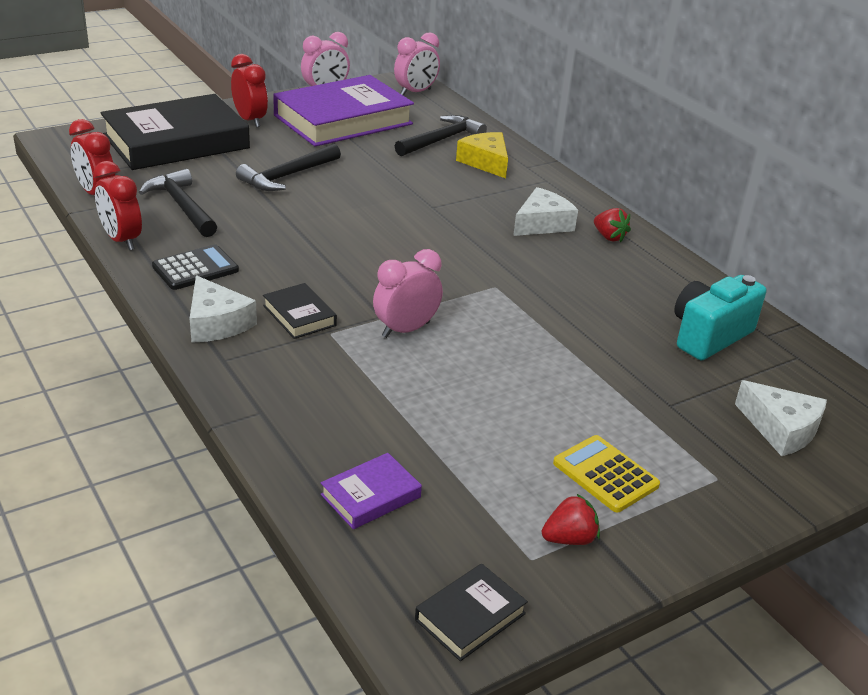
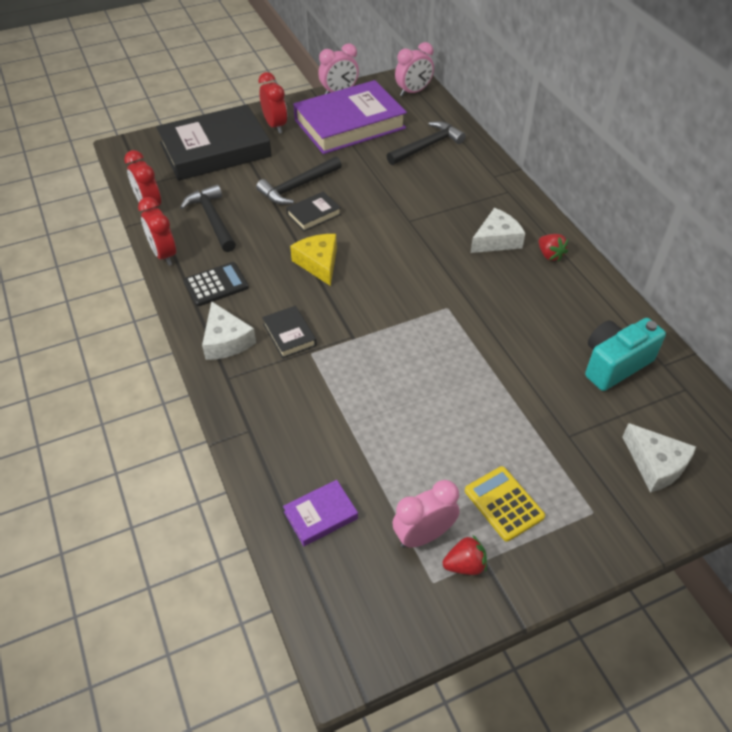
camera: 10 degrees right, 15 degrees up
pink clock [373,249,443,338] -> pink clock moved to [392,480,459,548]
black book [415,564,528,661] -> black book moved to [286,191,341,231]
yellow cheese [456,132,508,178] -> yellow cheese moved to [290,234,337,286]

